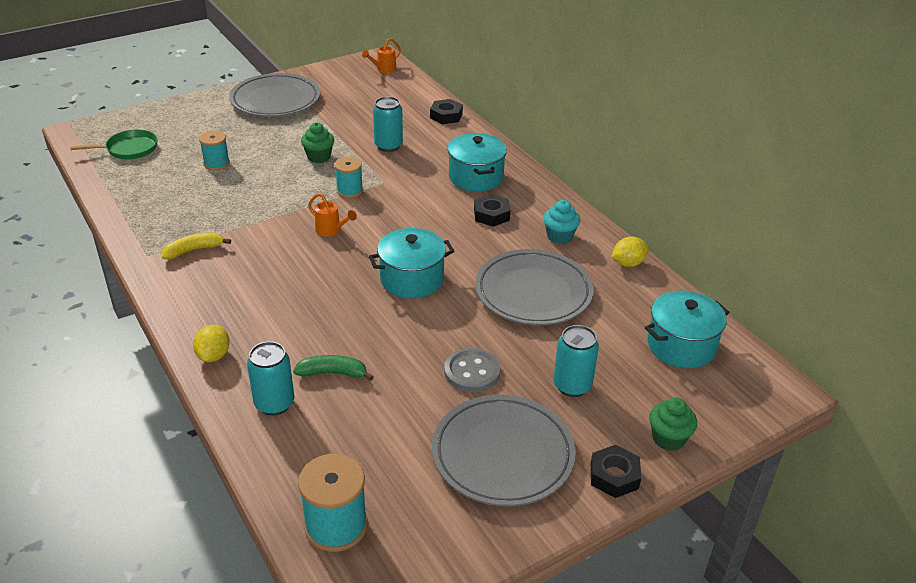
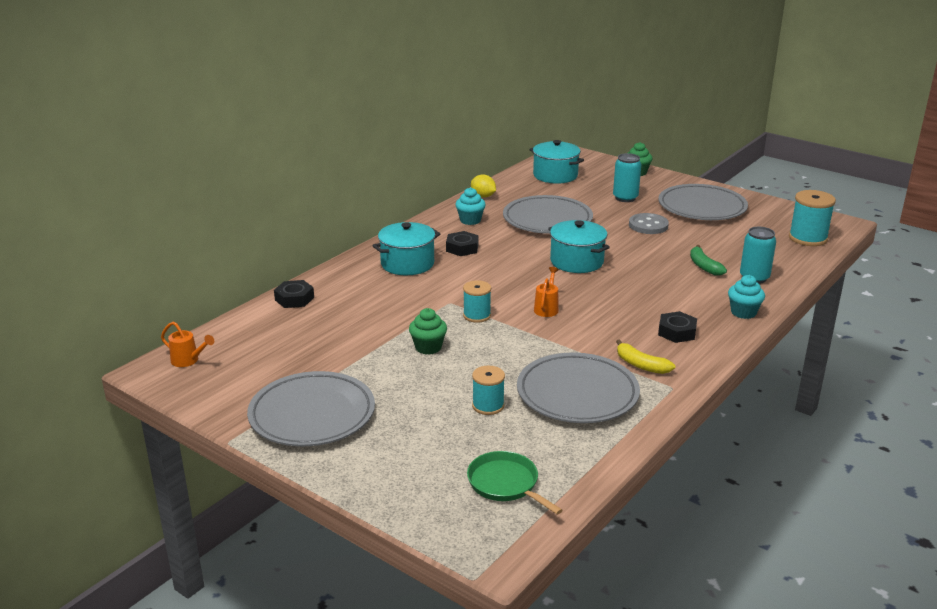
camera: 110 degrees left, 10 degrees down
yellow lemon [193,325,229,362] -> turquoise cupcake [728,275,765,319]
turquoise can [373,97,403,152] -> none
black nut [591,445,641,498] -> black nut moved to [658,311,697,343]
none -> grey plate [517,352,640,423]

